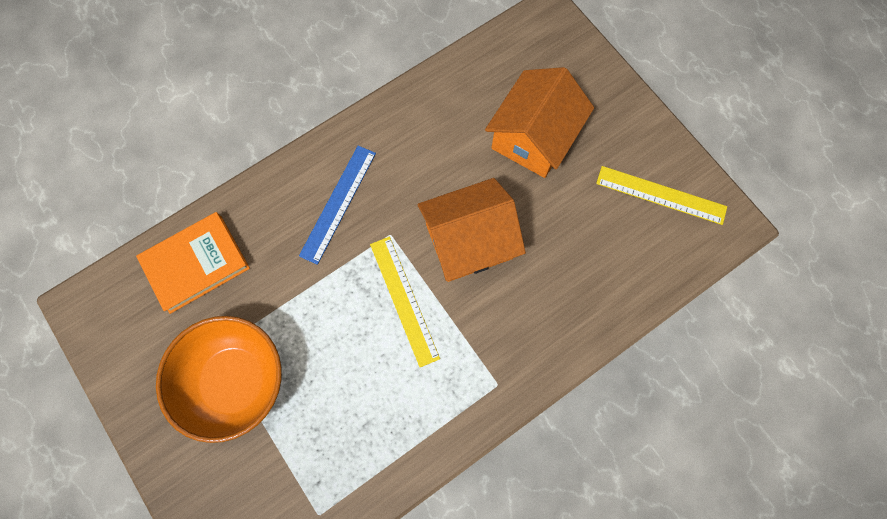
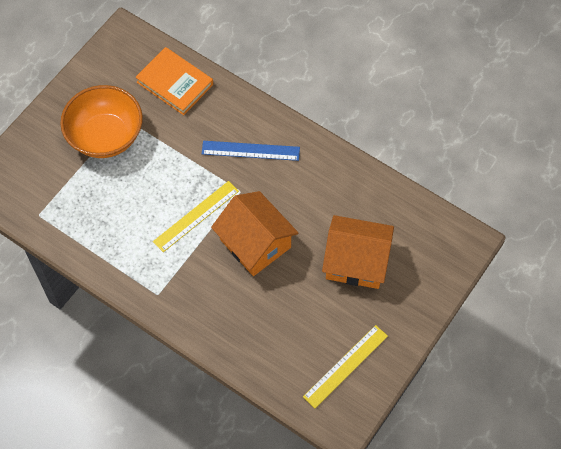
camera: 70 degrees right, 10 degrees down
yellow ruler [596,166,727,225] -> yellow ruler turned 45 degrees clockwise [303,325,388,408]

